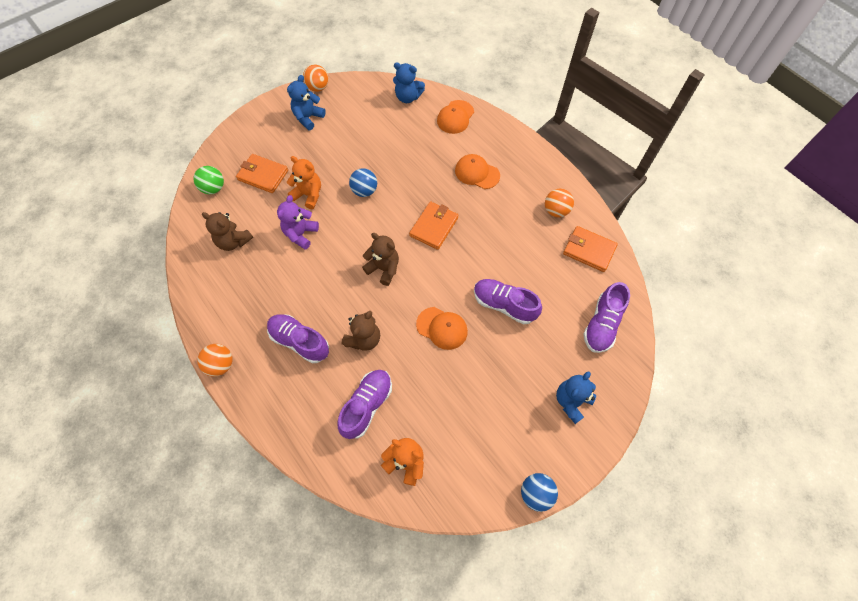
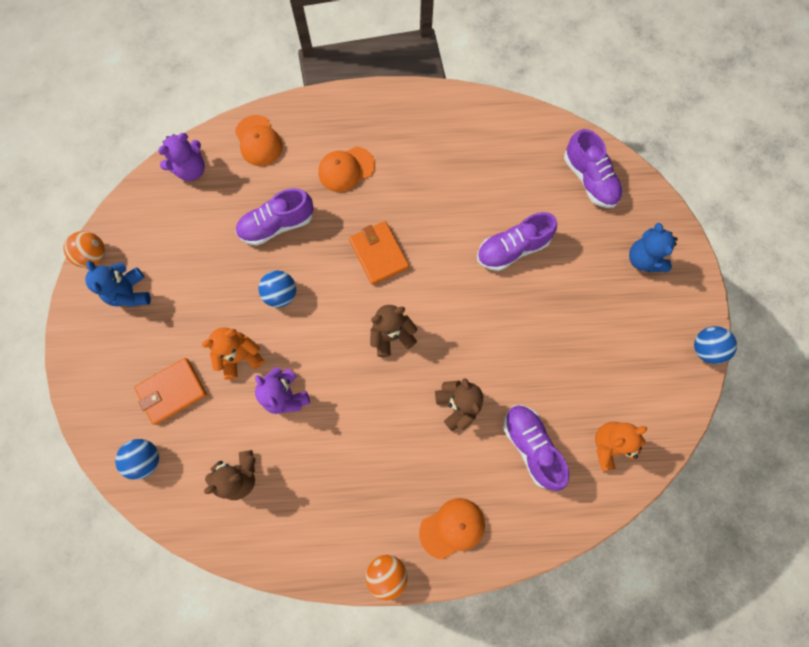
camera: 55 degrees left, 10 degrees up
green ball [194,166,224,194] -> blue ball [115,439,159,480]
purple shoe [267,314,329,363] -> purple shoe moved to [236,188,314,246]
blue teddy bear [393,62,425,103] -> purple teddy bear [158,133,205,181]
orange cap [416,307,468,350] -> orange cap moved to [419,498,485,559]
orange ball [545,188,574,218] -> none
orange wallet [563,226,618,272] -> none

